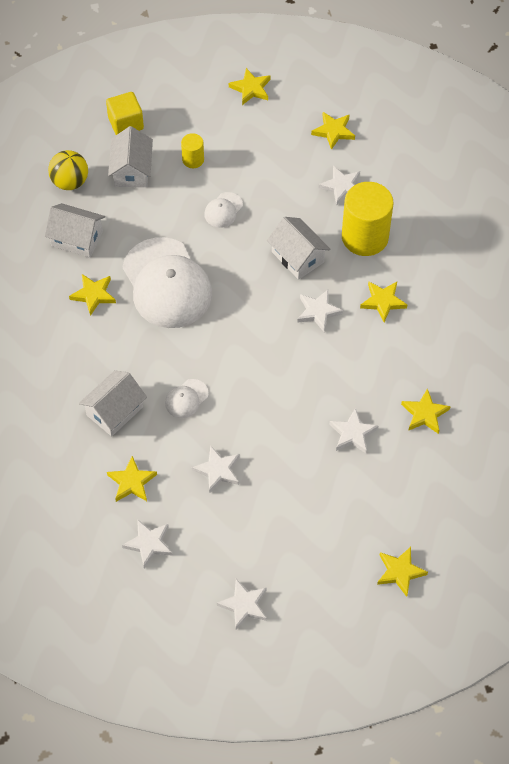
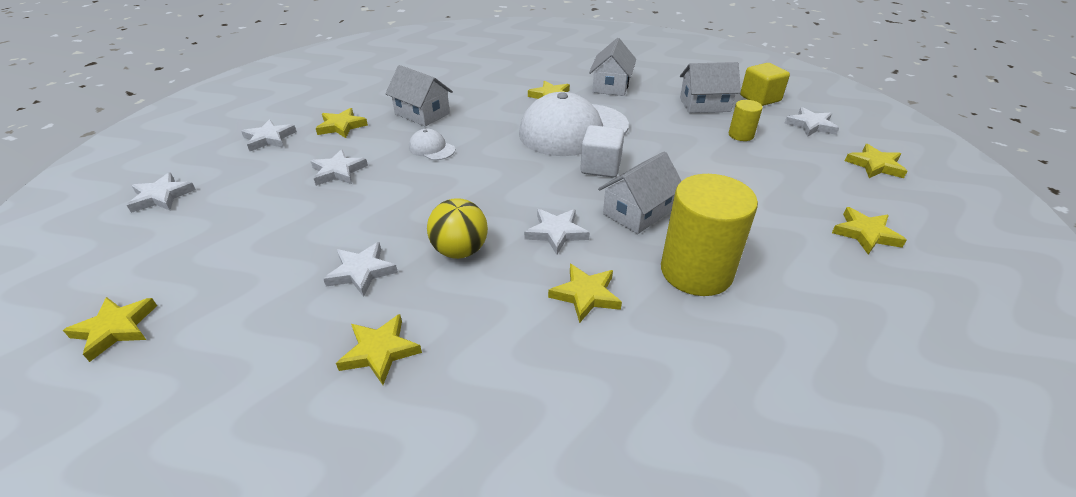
camera: 85 degrees right, 20 degrees down
yellow ball [48,150,88,190] -> yellow ball moved to [427,198,488,259]
white cap [204,192,243,228] -> none
white star [319,166,360,206] -> white star moved to [784,107,839,137]
none -> white cube [580,125,624,177]

